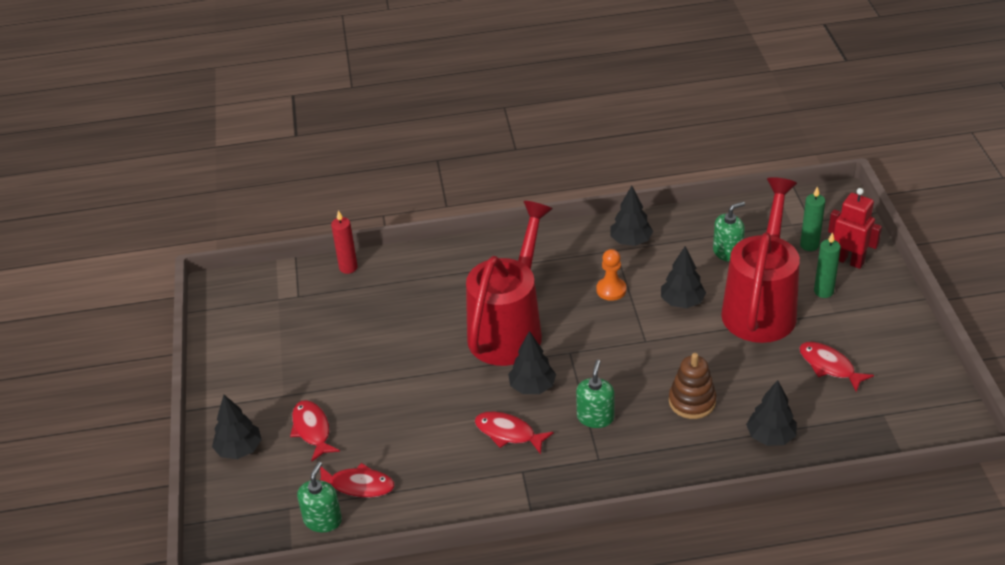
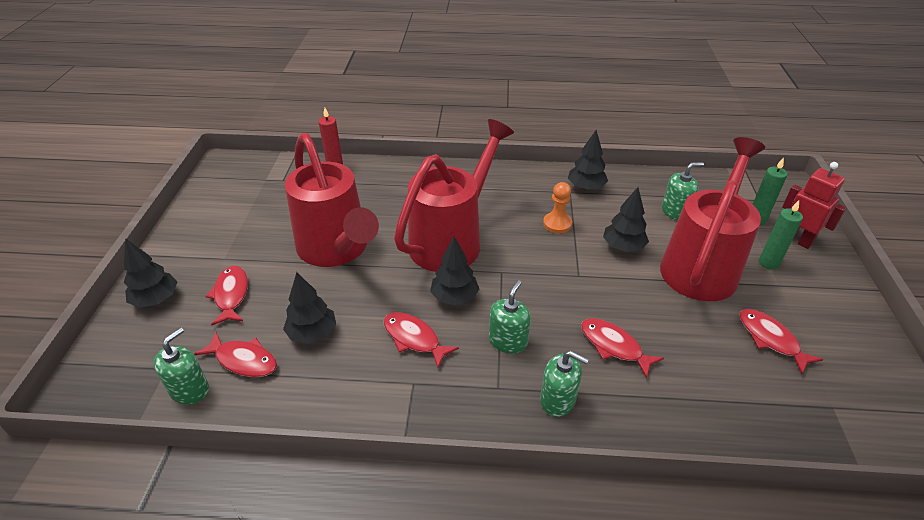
camera: 10 degrees right, 0 degrees up
brown stacking toy [669,353,716,419] -> red fish [581,318,664,378]
black tree [746,380,797,446] -> black tree moved to [283,272,336,344]
none -> red watering can [285,133,379,267]
none -> green soap dispenser [540,351,589,417]

